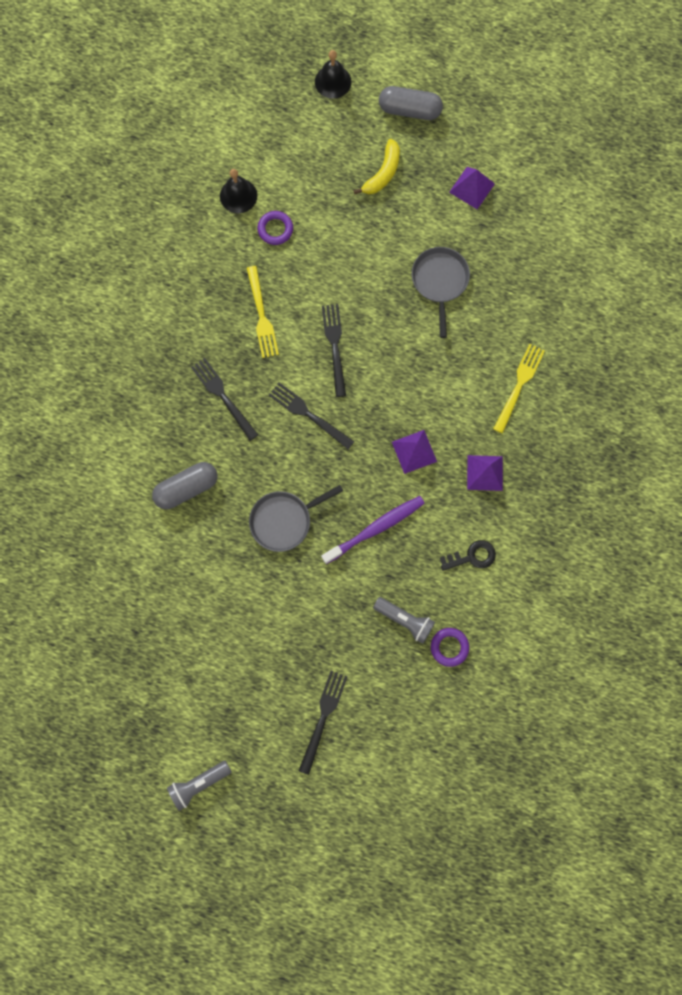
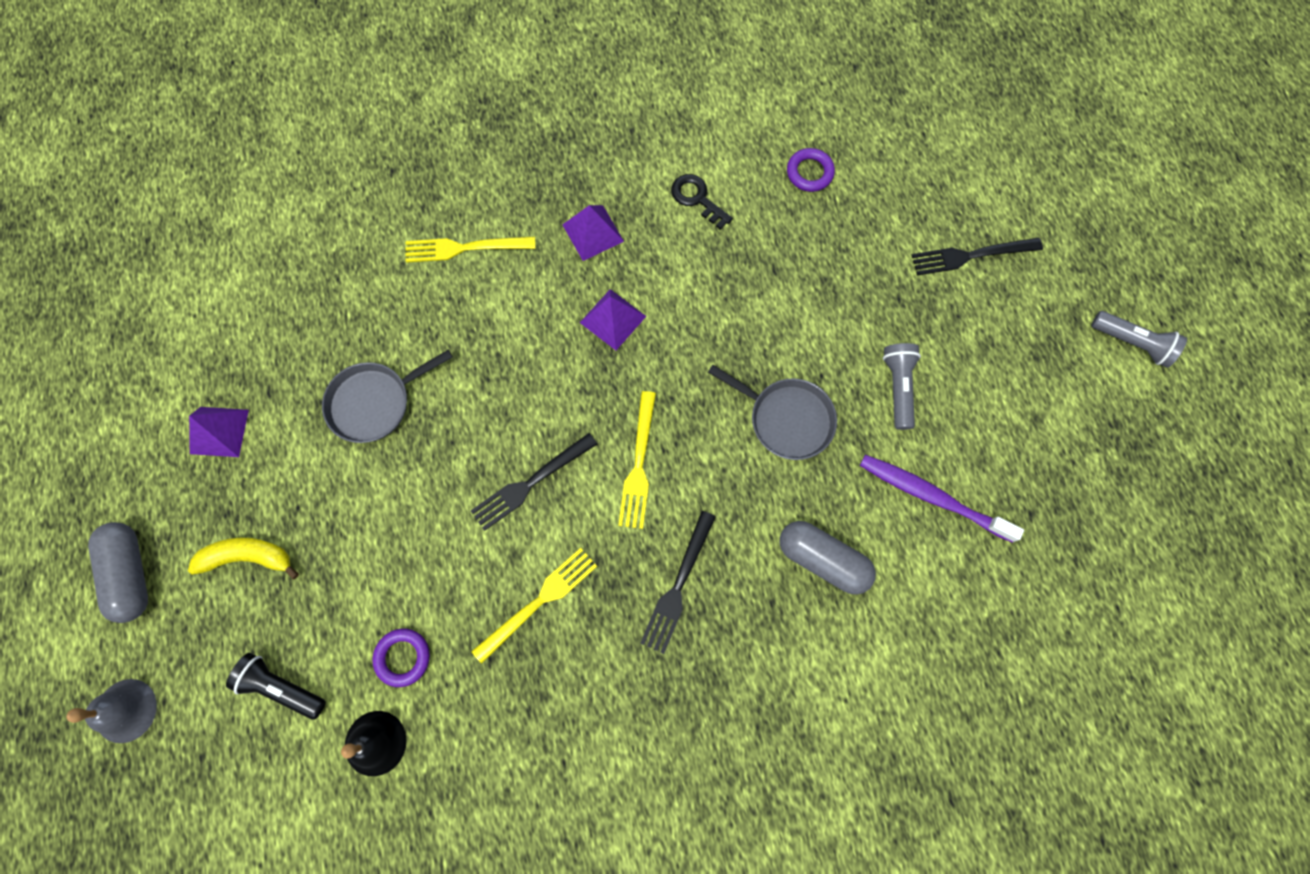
camera: 120 degrees left, 5 degrees down
black fork [269,383,354,449] -> yellow fork [618,391,656,529]
black bell [315,50,352,99] -> grey bell [66,679,157,743]
purple toothbrush [321,496,425,564] -> purple toothbrush moved to [860,455,1024,543]
grey flashlight [373,597,435,644] -> grey flashlight moved to [883,343,921,430]
none -> black flashlight [226,653,326,719]

